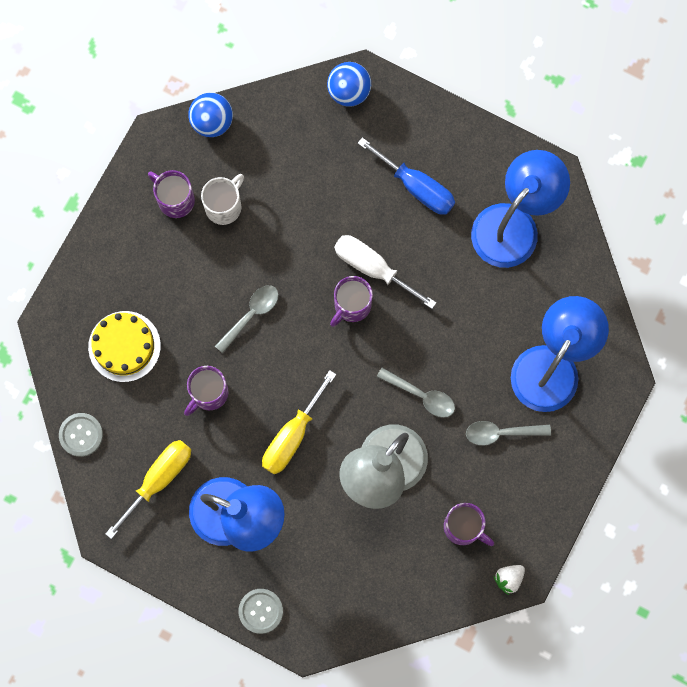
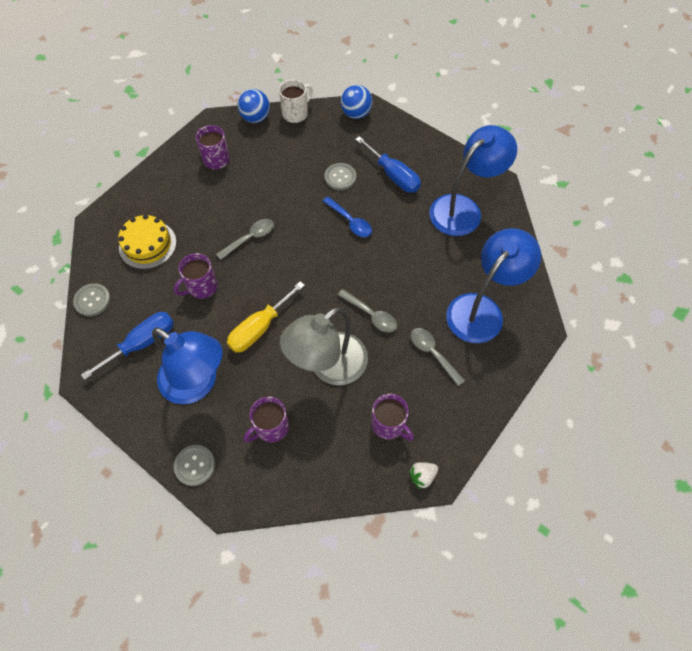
camera: 10 degrees right, 15 degrees down
yellow screwdriver [105,440,191,539] -> blue screwdriver [81,312,174,380]
white mug [201,174,244,225] -> white mug moved to [279,80,313,123]
purple mug [330,276,373,327] -> purple mug moved to [244,397,289,442]
white screwdriver [334,235,436,309] -> blue spoon [323,197,372,237]
grey spoon [466,421,551,446] -> grey spoon turned 45 degrees clockwise [411,328,465,386]
none -> grey button [324,163,356,190]

